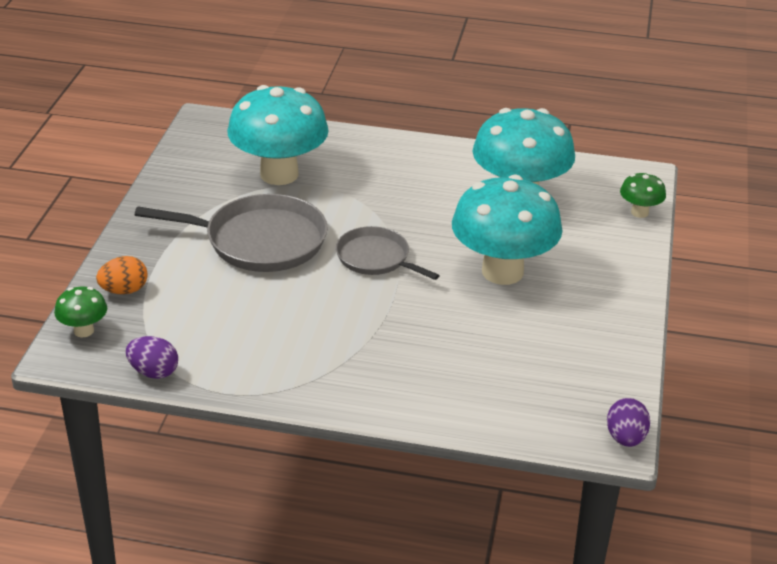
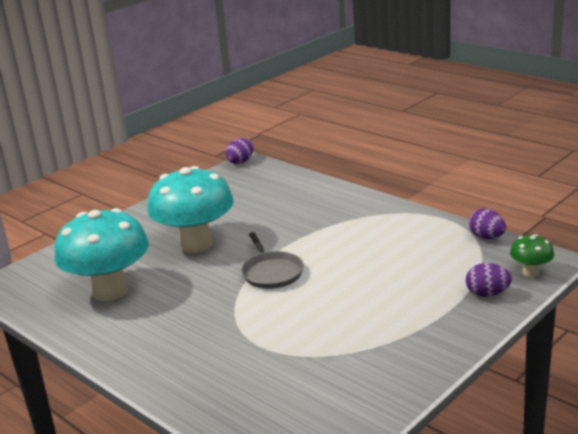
camera: 145 degrees left, 10 degrees down
orange egg [96,256,148,294] -> purple egg [466,263,512,297]
grey pan [135,194,328,272] -> none
turquoise mushroom [227,85,329,185] -> none
green mushroom [620,172,666,218] -> none

